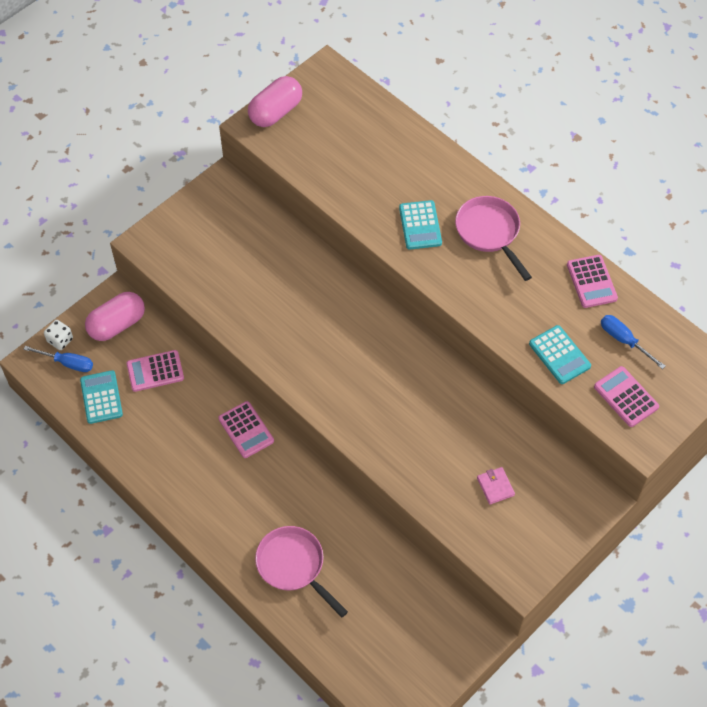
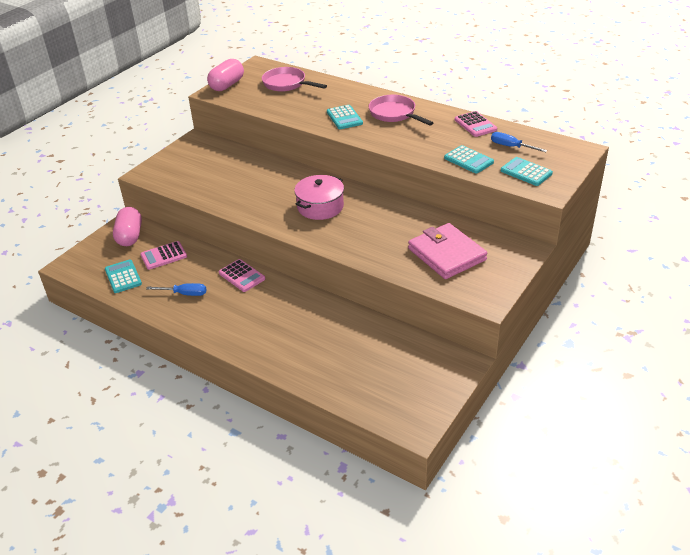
camera: 10 degrees left, 20 degrees down
blue screwdriver [23,346,93,372] -> blue screwdriver moved to [146,283,206,296]
white dice [44,320,73,350] -> none
pink capsule [85,292,145,341] -> pink capsule turned 45 degrees counterclockwise [113,207,142,246]
pink pan [255,526,348,618] -> pink pan moved to [262,67,327,92]
pink wallet [477,467,515,505] -> pink wallet [408,223,488,279], size x2.41
pink calculator [594,366,659,427] -> turquoise calculator [501,157,553,186]
none -> pink pot [294,175,344,220]

